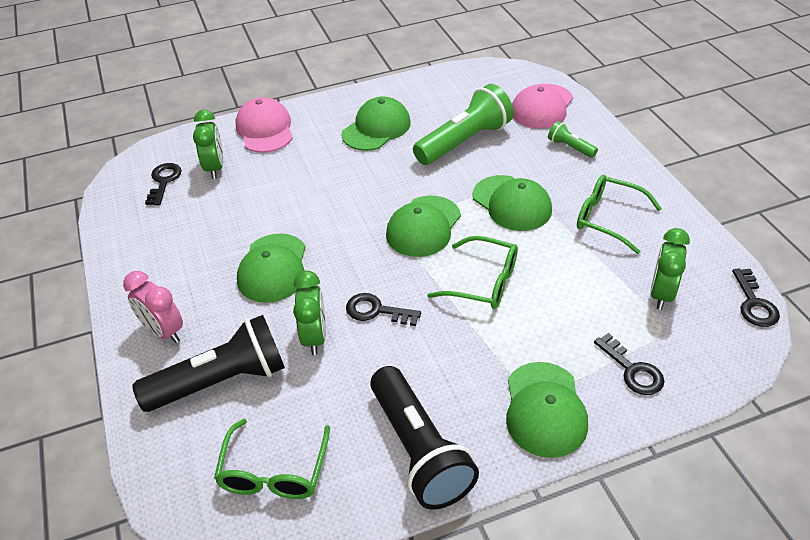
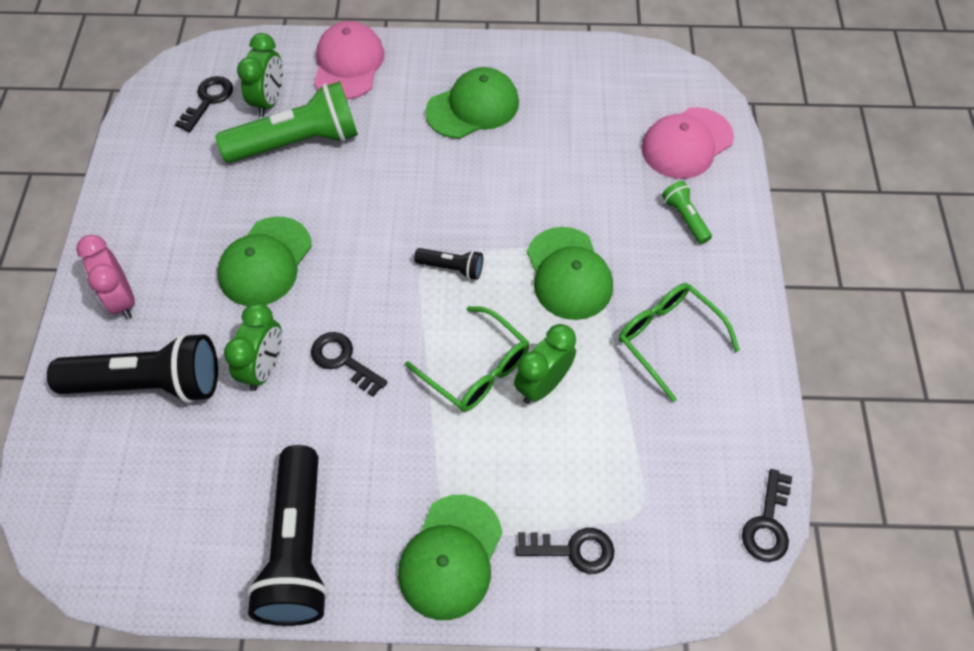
camera: 20 degrees right, 15 degrees up
green glasses [214,419,330,499] -> none
green cap [386,196,461,257] -> black flashlight [414,248,483,280]
green flashlight [413,84,514,165] -> green flashlight moved to [215,81,358,163]
black key [594,333,665,395] -> black key turned 75 degrees counterclockwise [515,528,614,574]
green clock [650,228,690,310] -> green clock moved to [514,324,576,404]

